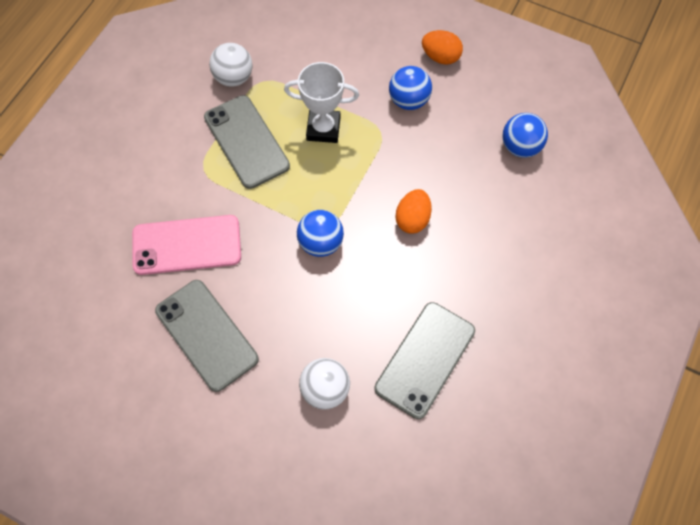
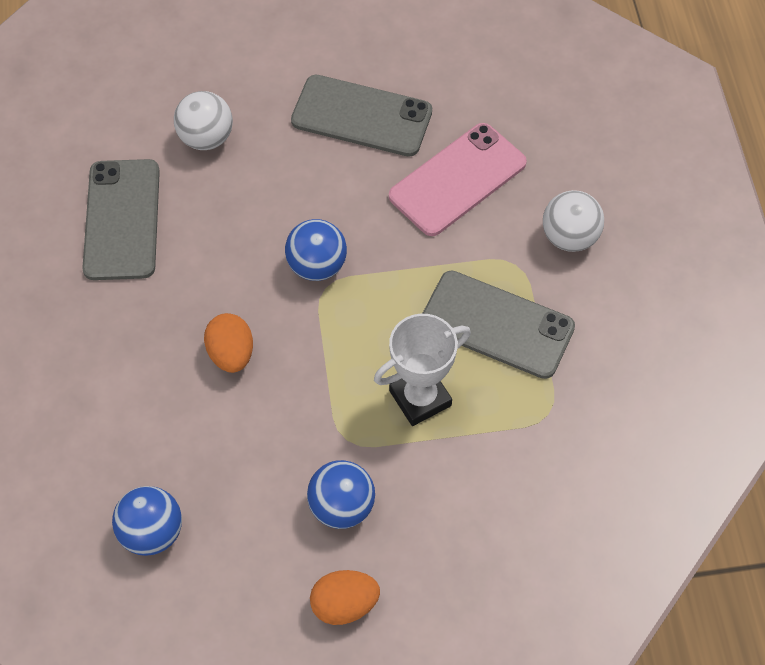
camera: 145 degrees right, 5 degrees down
white ball [209,43,253,87] -> white ball moved to [543,190,604,252]

